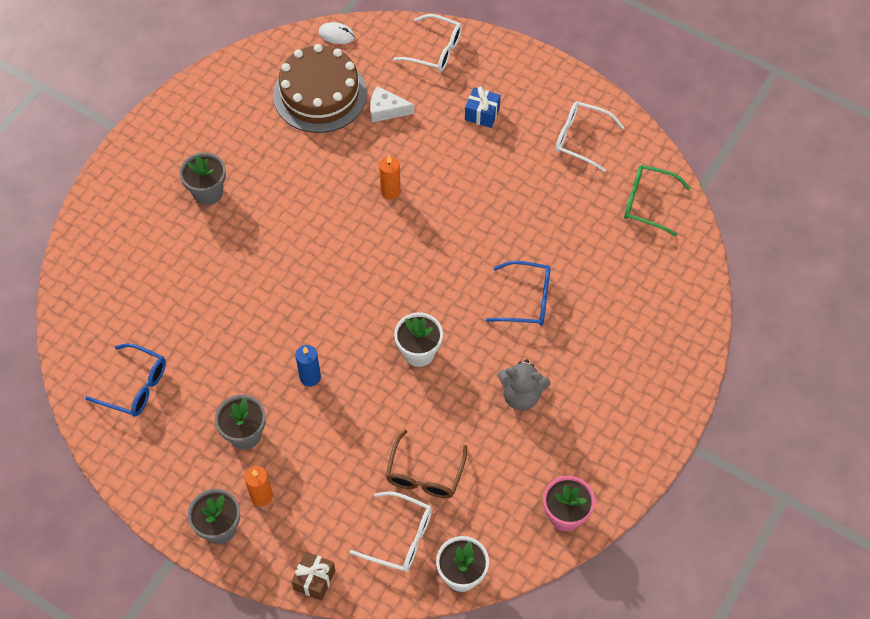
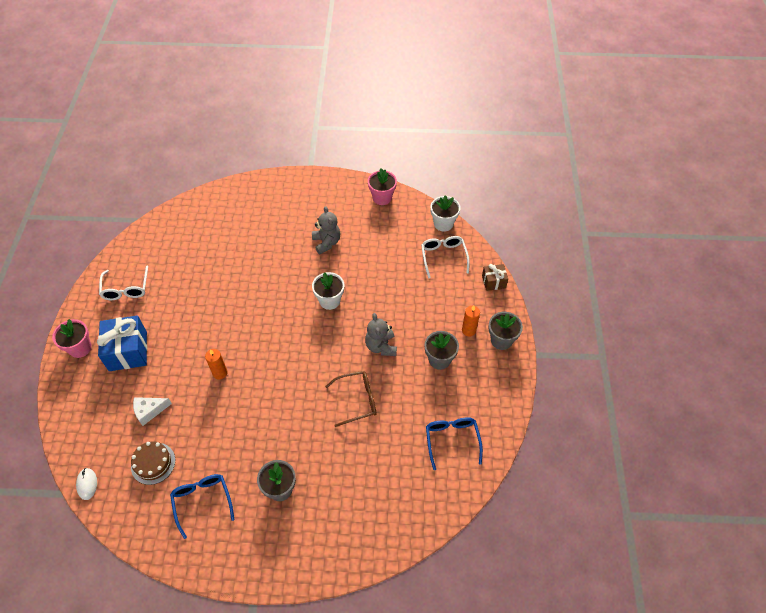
camera: 120 degrees left, 5 degrees down
brown cake [273,44,367,133] -> brown cake [131,441,175,485], size x0.55
blue candle [295,345,321,387] -> grey teddy bear [365,313,397,356]
white cheese [370,86,414,122] -> white cheese turned 90 degrees clockwise [133,397,172,426]
brown glasses [386,430,467,498] -> brown glasses moved to [325,371,376,427]
white glasses [393,14,462,72] -> none
blue gift [465,86,501,128] -> blue gift [97,315,147,371], size x1.85
blue glasses [486,261,551,325] -> blue glasses moved to [170,474,234,539]
green glasses [624,165,691,236] -> none
none -> pink flower pot [52,319,92,358]

